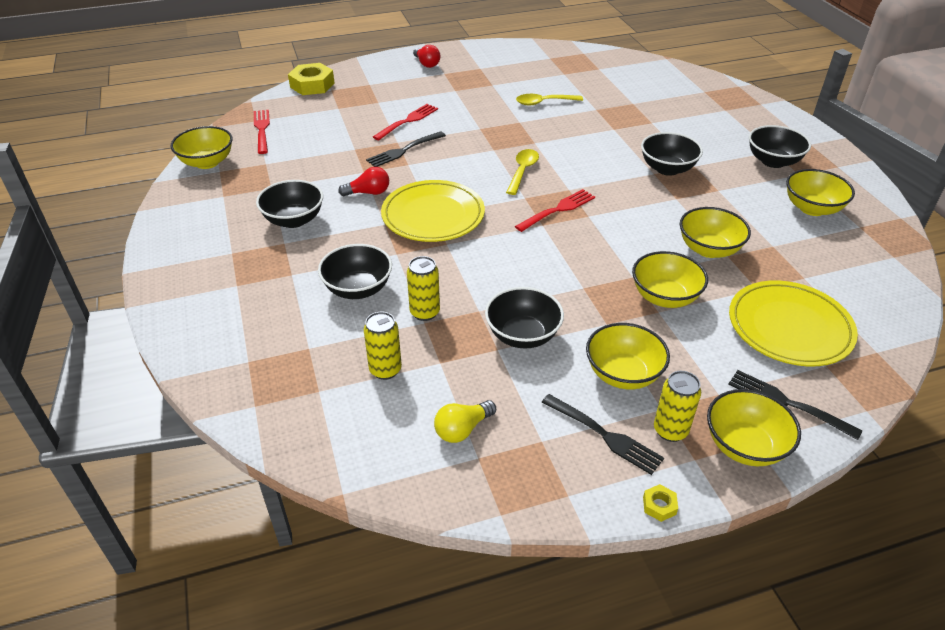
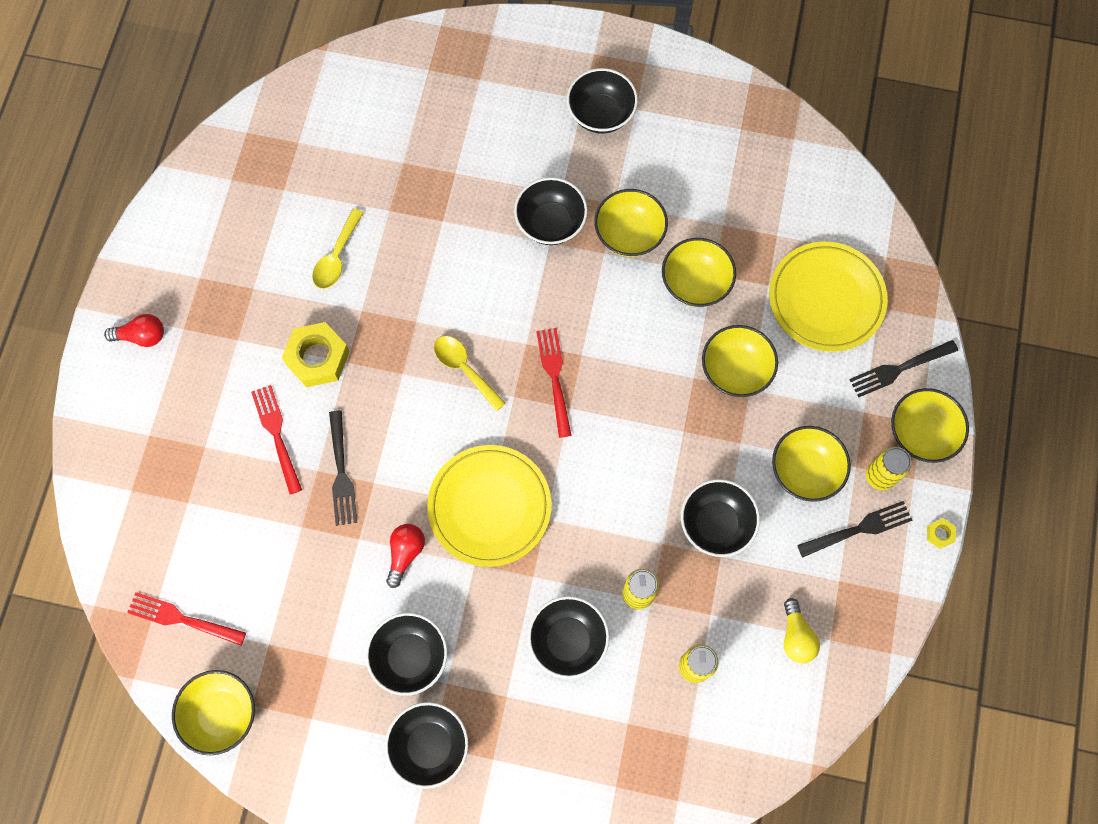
camera: 60 degrees left, 30 degrees up
yellow nut [288,63,335,95] -> yellow nut moved to [282,322,350,387]
yellow bowl [786,169,855,216] -> yellow bowl moved to [594,189,668,257]
none -> black bowl [385,702,468,789]

